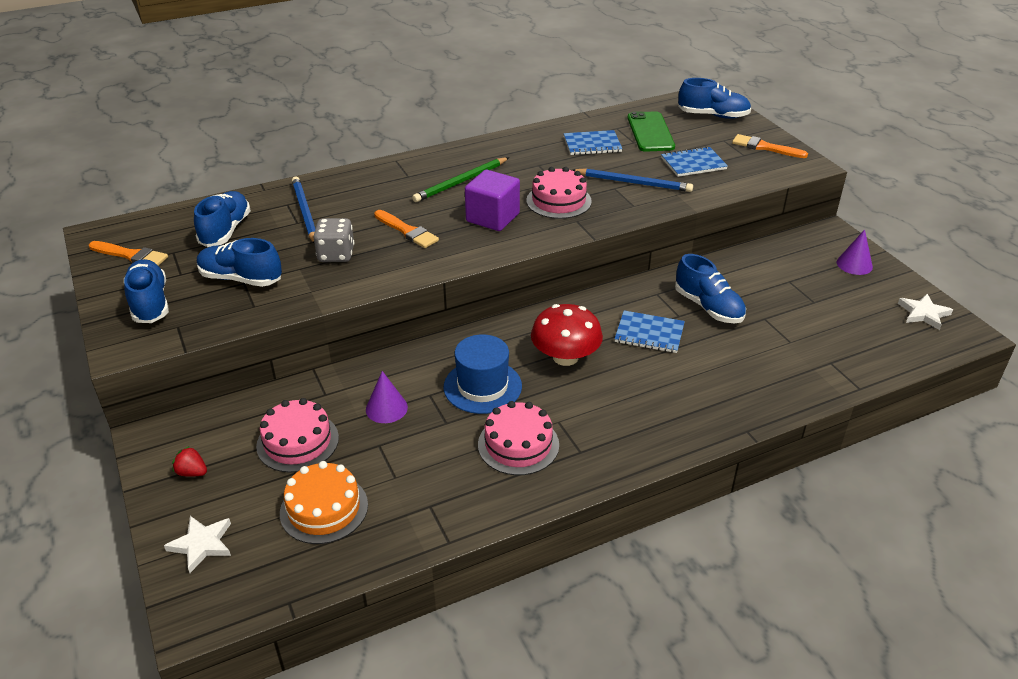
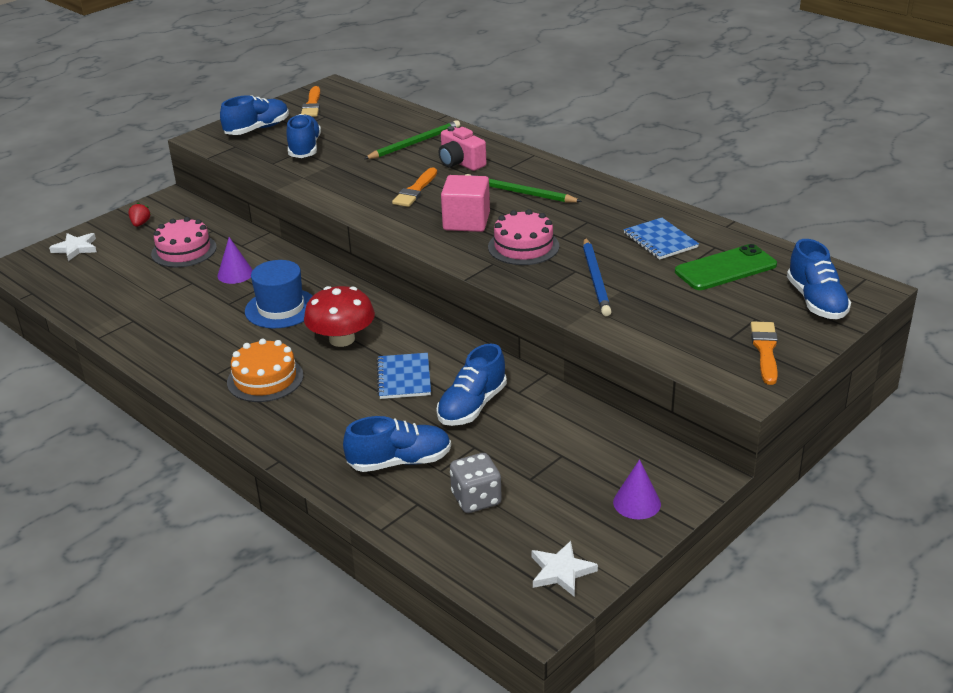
camera: 70 degrees right, 5 degrees down
blue shoe [194,191,251,247] -> blue shoe moved to [343,416,451,472]
orange cake [280,461,368,544] -> orange cake moved to [227,339,304,402]
blue pencil [292,176,315,244] -> green pencil [364,120,460,159]
grey dice [314,218,354,262] -> grey dice moved to [450,453,502,513]
purple cube [465,170,520,231] -> pink cube [441,175,490,232]
pink cake [478,401,559,475] -> none
blue notebook [661,146,728,177] -> none
none -> pink camera [439,126,486,171]

